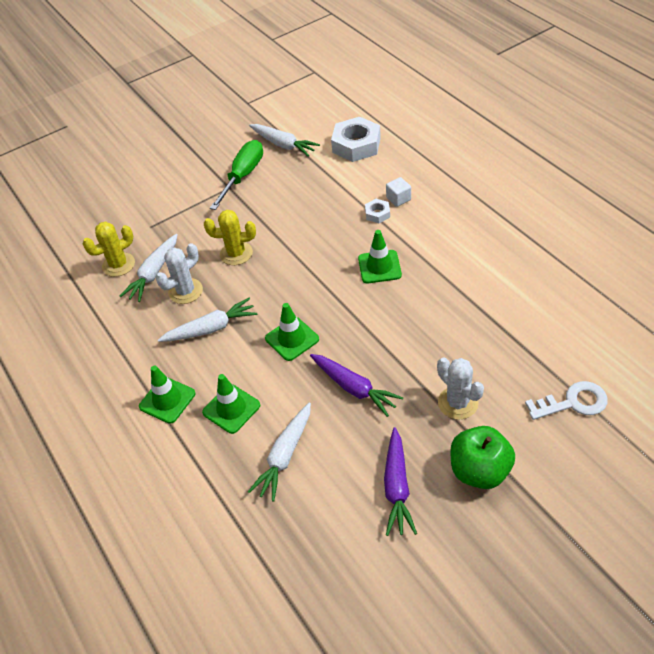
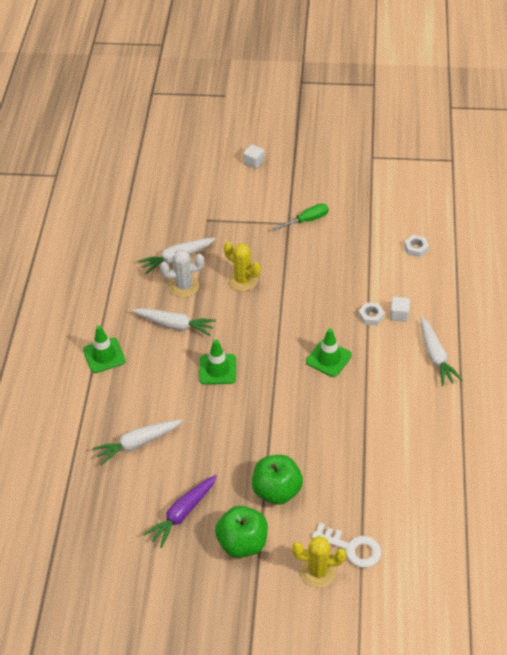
camera: 35 degrees right, 0 degrees up
yellow cactus [83,222,135,277] -> yellow cactus moved to [292,536,346,588]
green traffic cone [202,374,260,434] -> none
green screwdriver [210,140,263,210] -> green screwdriver [273,203,329,231], size x0.66
white carrot [249,124,320,157] -> white carrot moved to [420,317,463,386]
purple carrot [310,354,403,417] -> none
white nut [331,117,381,162] -> white nut [404,235,429,257], size x0.49
white cactus [437,357,484,419] -> green apple [252,455,303,505]
none -> white cube [243,144,265,169]

